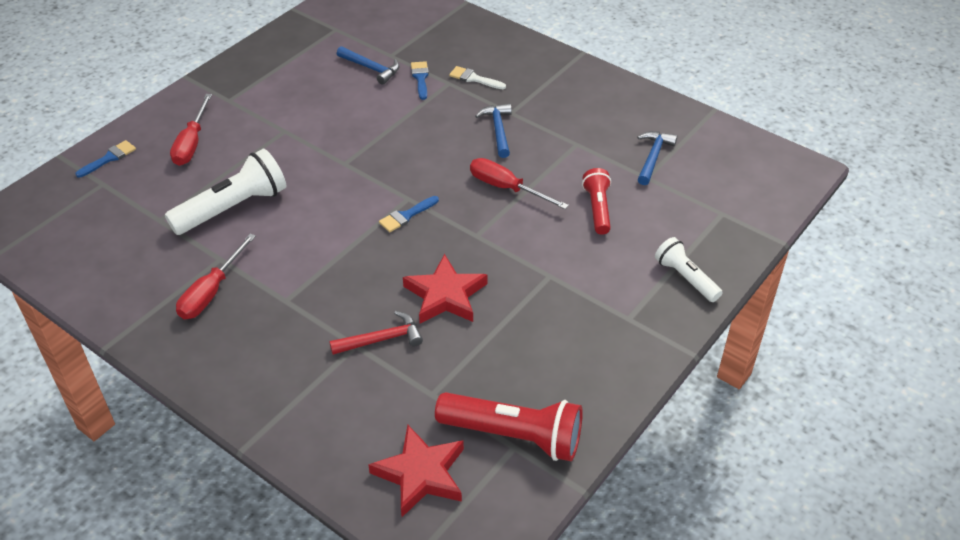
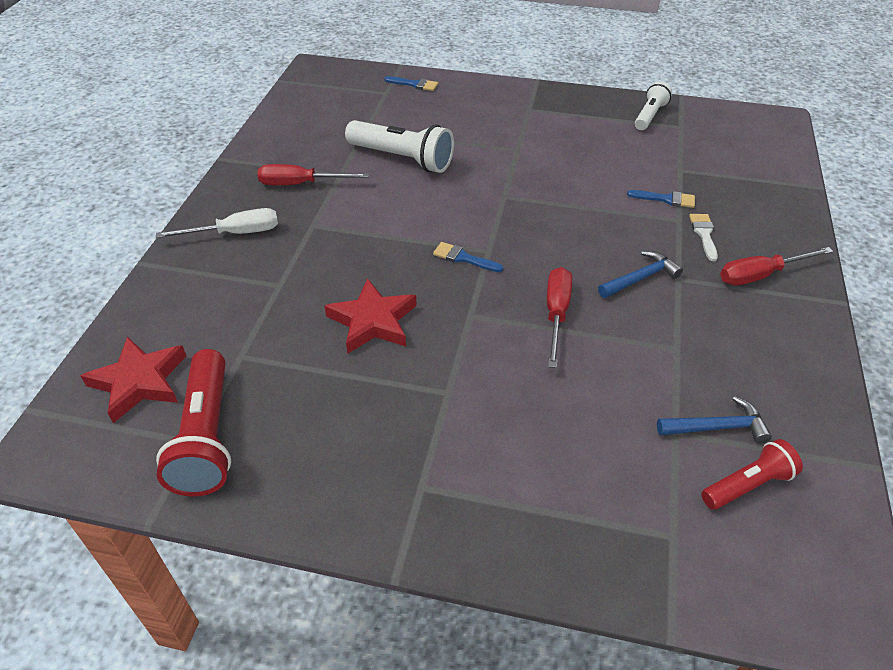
camera: 65 degrees right, 0 degrees up
red screwdriver [170,94,212,166] -> red screwdriver moved to [720,247,833,285]
red hammer [329,311,423,355] -> none
blue hammer [337,46,399,85] -> none
blue brush [411,61,429,100] -> blue brush turned 45 degrees clockwise [627,190,695,208]
red flashlight [582,168,611,235] -> red flashlight moved to [701,439,803,510]
white flashlight [655,237,723,302] -> white flashlight moved to [635,81,672,130]
none -> white screwdriver [156,208,278,238]

